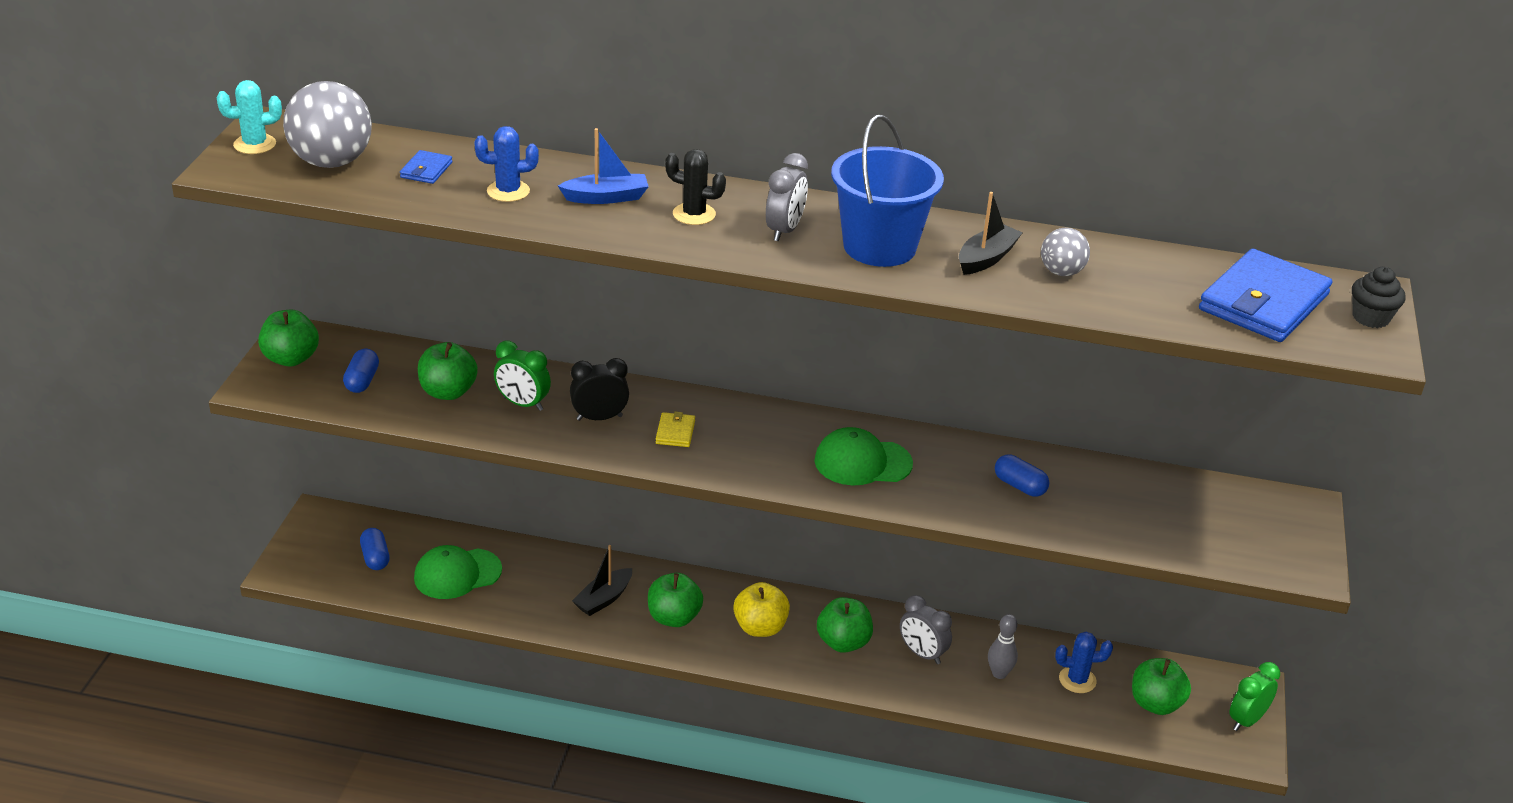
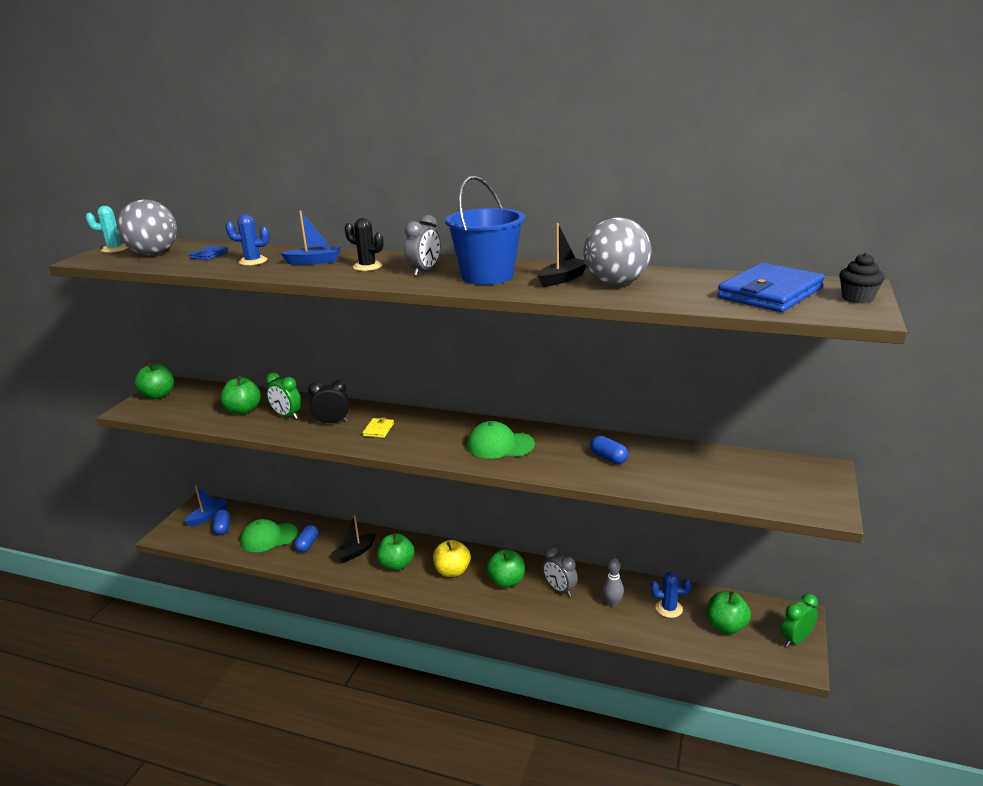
camera: 10 degrees right, 10 degrees down
blue capsule [343,348,379,393] -> blue capsule moved to [294,525,318,552]
grey ball [1041,228,1090,276] -> grey ball [583,217,651,286], size x1.86
none -> blue boat [184,486,228,527]

